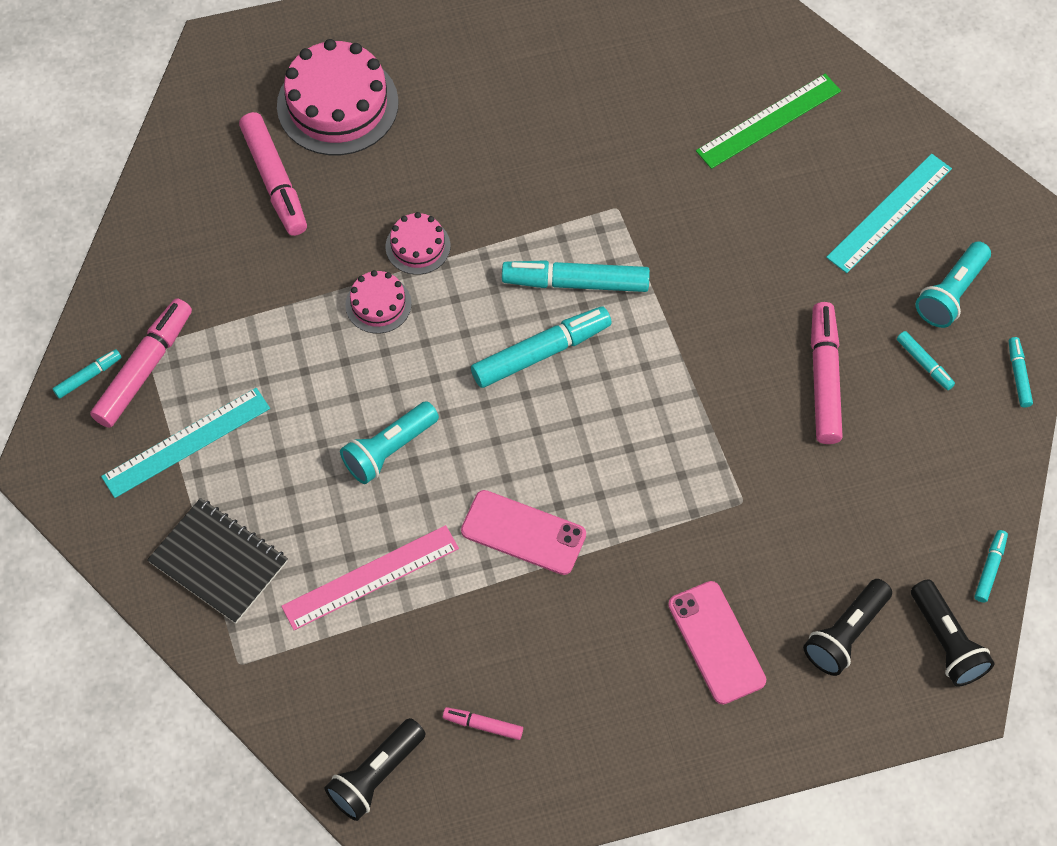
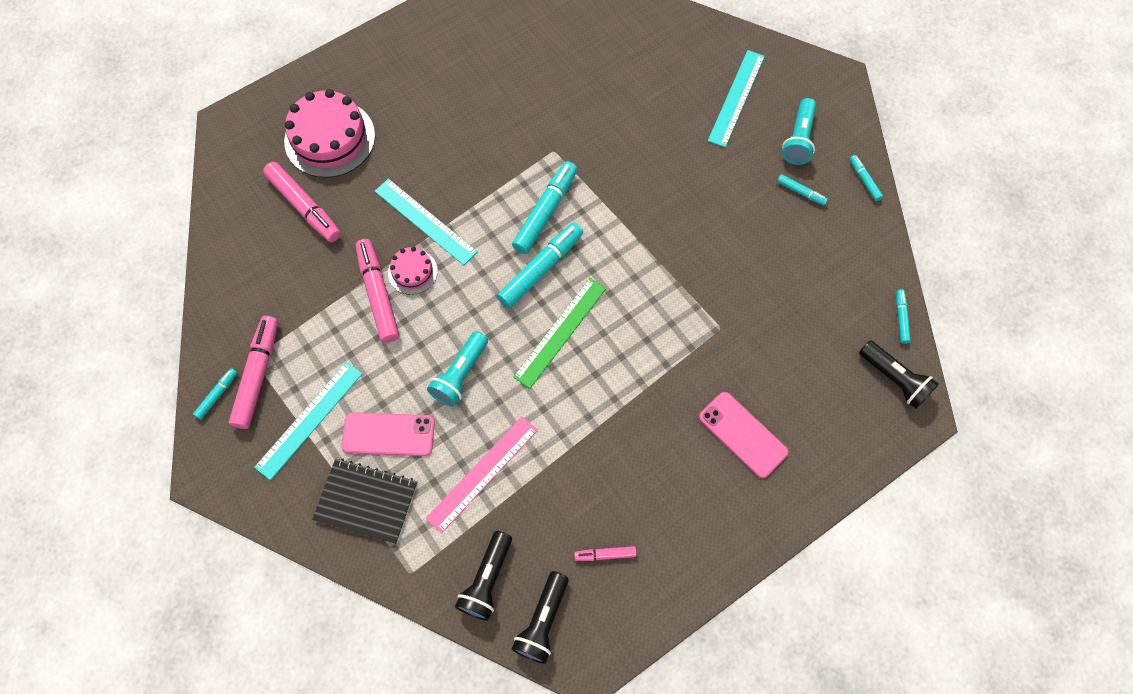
camera: 20 degrees left, 5 degrees up
pink cake [386,212,450,275] -> turquoise ruler [375,179,478,265]
pink phone [461,490,586,575] -> pink phone moved to [341,412,435,456]
turquoise marker [502,260,650,292] -> turquoise marker turned 135 degrees clockwise [512,161,577,254]
green ruler [696,74,841,169] -> green ruler moved to [513,278,606,389]
black flashlight [803,579,892,676] -> black flashlight moved to [455,531,512,621]
pink marker [811,302,843,444] -> pink marker moved to [355,239,399,343]

